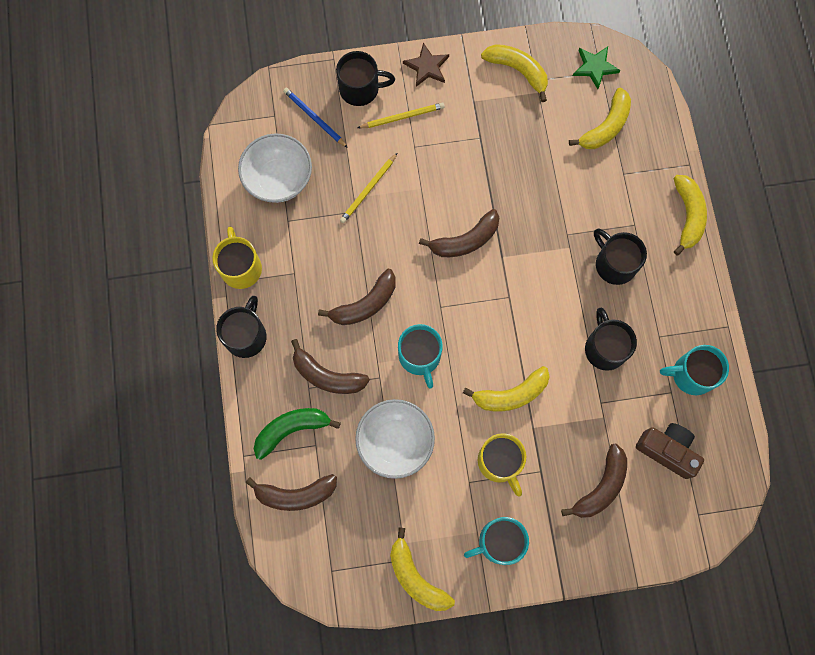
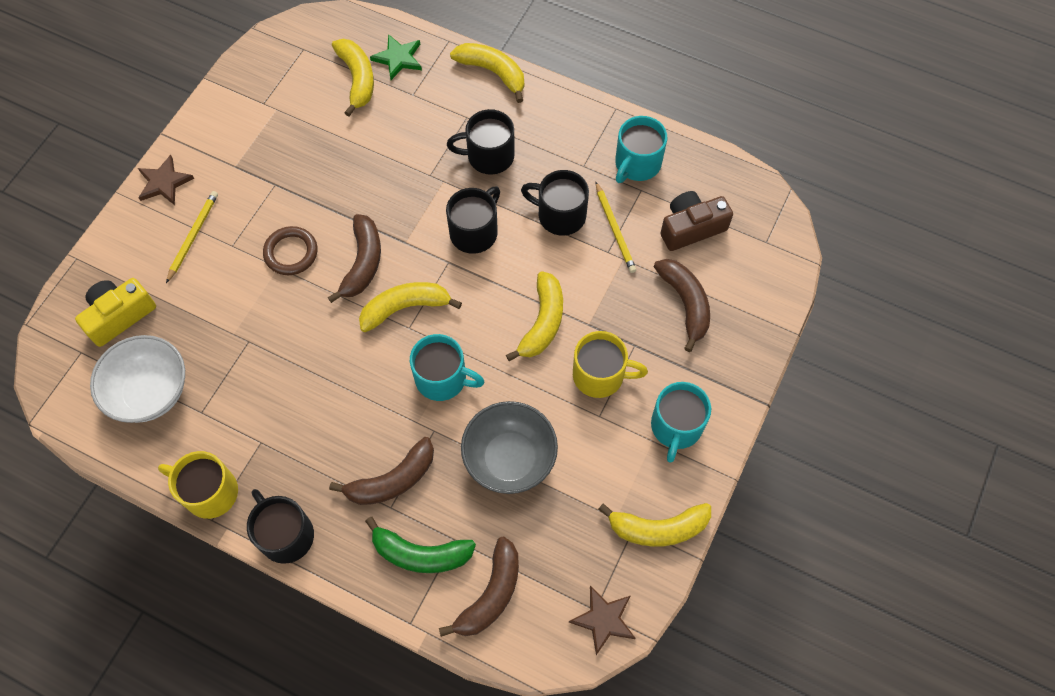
camera: 55 degrees left, 10 degrees down
green banana [254,408,341,460] -> green banana turned 90 degrees counterclockwise [365,517,476,573]
blue pencil [283,88,348,148] -> yellow camera [75,278,156,347]
brown banana [318,269,396,325] -> none
black mug [336,51,395,106] -> black mug moved to [446,186,500,254]
yellow pencil [340,152,398,223] -> yellow pencil moved to [596,182,636,273]
white bowl [355,399,435,479] -> grey bowl [461,401,558,494]
yellow banana [481,44,548,102] -> yellow banana moved to [359,282,462,332]
green star [573,46,620,89] -> green star moved to [370,34,422,80]
none -> brown ring [263,226,317,275]
none -> brown star [569,585,635,655]

